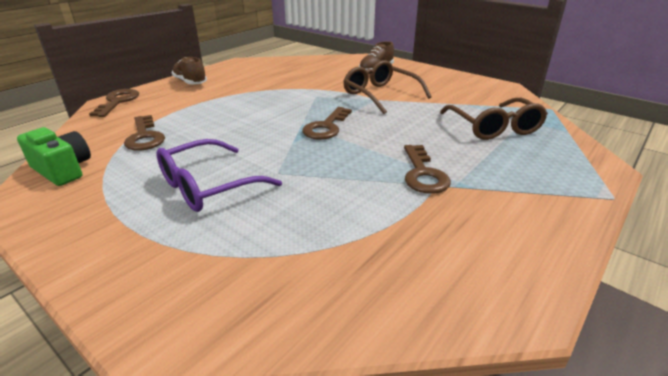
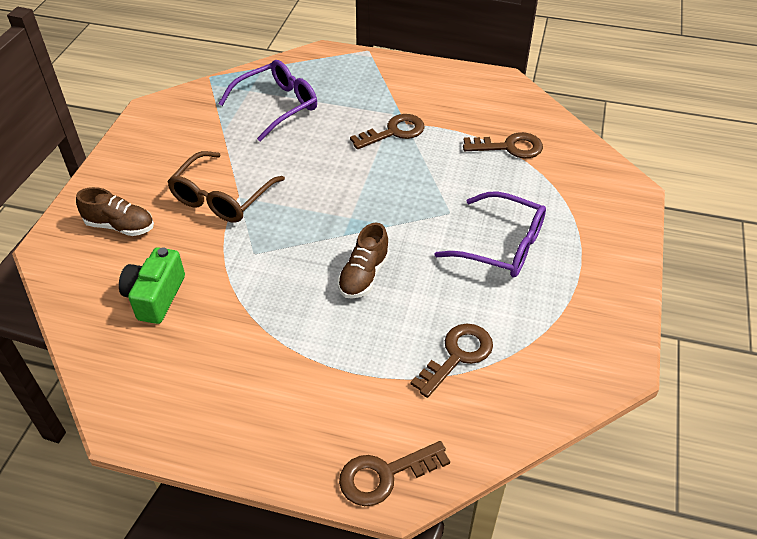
camera: 115 degrees left, 15 degrees up
green camera [17,127,91,186] -> green camera moved to [119,247,185,324]
brown shoe [171,57,207,84] -> brown shoe moved to [337,223,390,299]
brown key [302,107,352,140] -> brown key moved to [463,132,543,158]
brown glasses [440,98,548,140] -> purple glasses [218,60,317,142]

